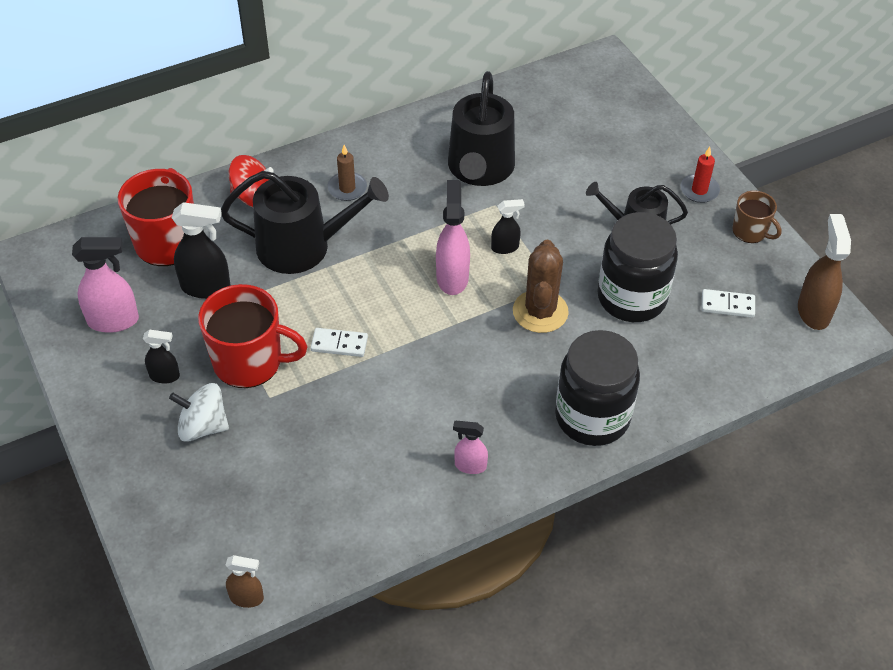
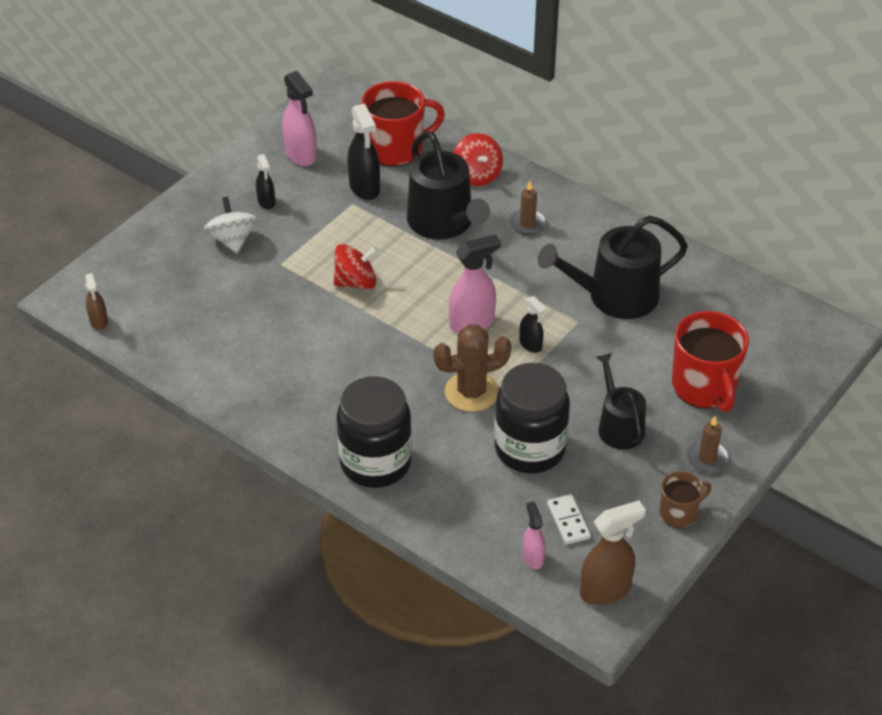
camera: 65 degrees right, 5 degrees down
red mug [198,284,308,388] -> red mug moved to [672,311,749,412]
white domino [310,328,368,357] -> red spinning top [334,244,378,289]
pink spray bottle [453,421,488,474] -> pink spray bottle moved to [523,501,545,569]
red candle [680,147,720,203] -> brown candle [686,416,729,473]
brown mug [732,191,781,243] -> brown mug turned 135 degrees counterclockwise [660,471,712,528]

